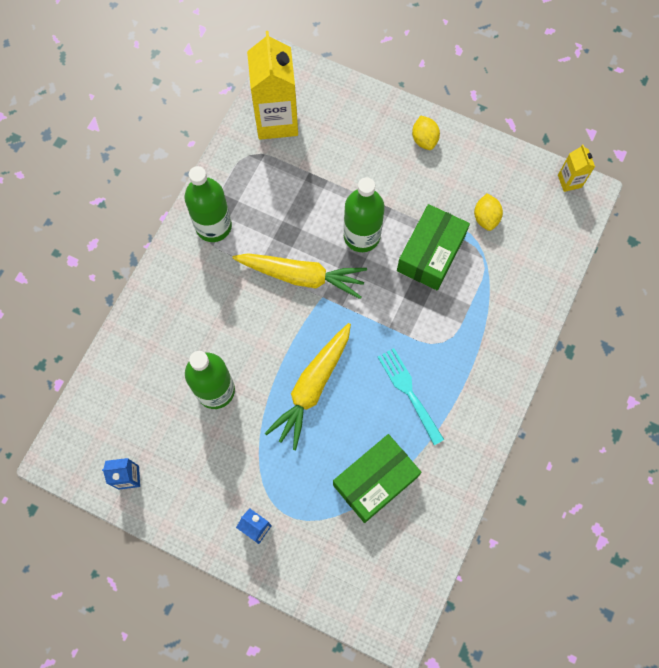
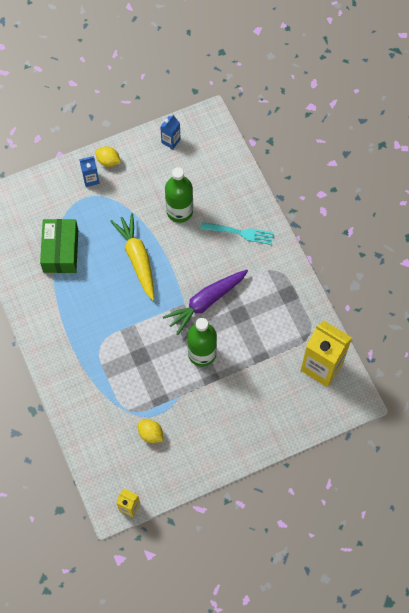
camera: 130 degrees right, 5 degrees down
green bottle [184,166,232,242] -> none
yellow carrot [232,253,367,299] -> purple carrot [163,270,248,335]
turquoise fork [378,348,444,445] -> turquoise fork moved to [201,222,274,245]
green box [397,204,470,290] -> none
yellow lemon [412,116,440,150] -> yellow lemon moved to [95,146,121,167]

